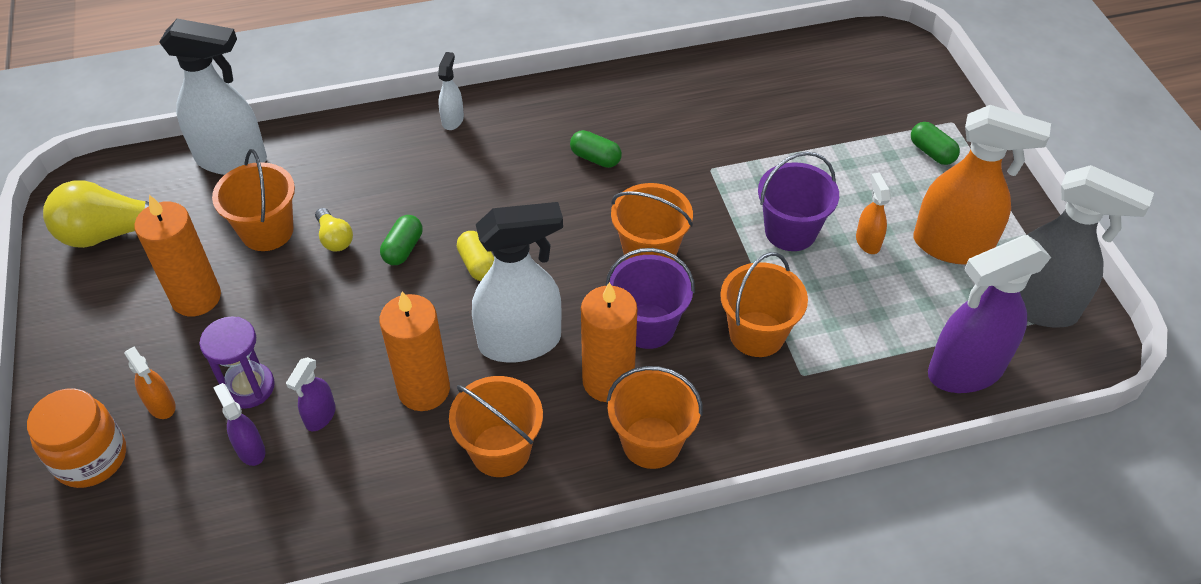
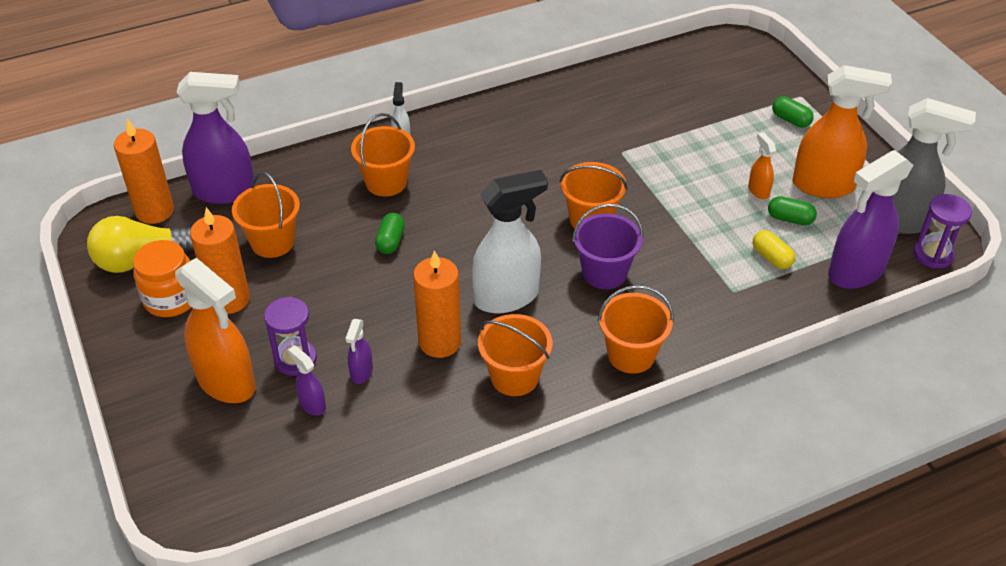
camera: 10 degrees left, 5 degrees down
orange jar [27,388,126,488] -> orange jar moved to [133,240,191,317]
orange spray bottle [124,347,176,419] -> orange spray bottle [175,258,256,403], size x2.18
white spray bottle [159,19,267,175] -> purple spray bottle [176,72,255,204]
yellow light bulb [315,208,353,252] -> none
yellow capsule [457,231,494,281] -> yellow capsule moved to [753,230,795,269]
green capsule [570,130,622,168] -> green capsule moved to [768,196,817,226]
orange candle [581,282,637,402] -> orange candle moved to [114,119,174,224]
orange bucket [720,252,808,357] -> orange bucket moved to [351,113,415,196]
purple bucket [758,152,839,251] -> none
none -> purple hourglass [913,194,972,269]

